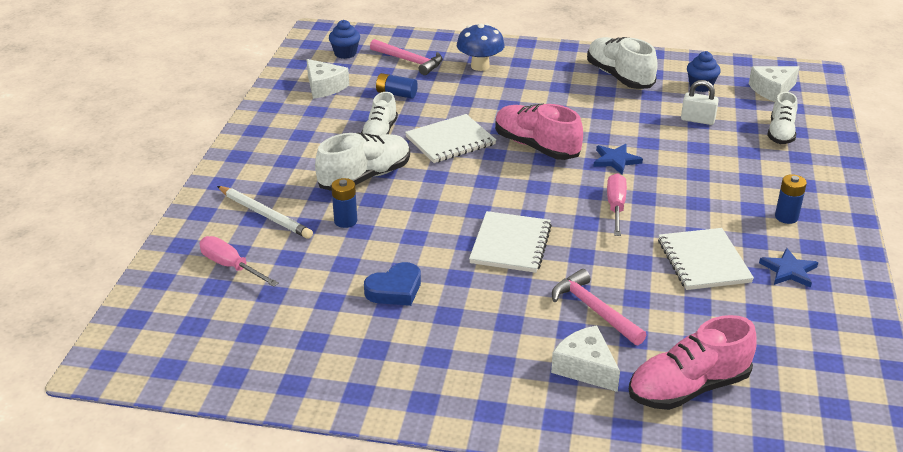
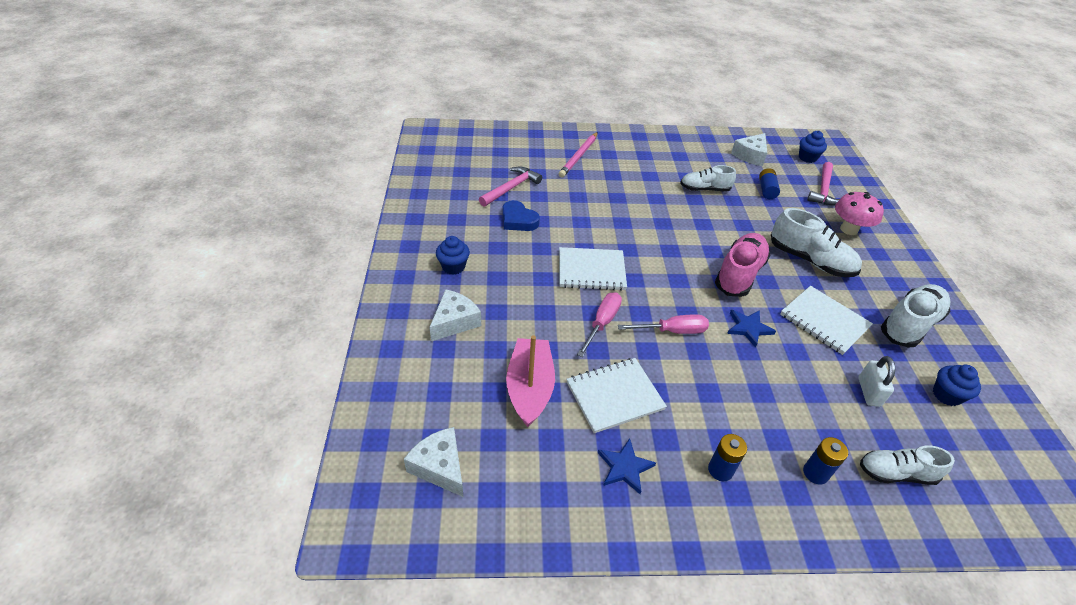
camera: 75 degrees right, 10 degrees up
pink screwdriver [199,236,279,287] -> pink screwdriver moved to [577,292,622,357]
white pencil [217,186,313,239] -> pink pencil [559,132,598,177]
white shoe [315,132,410,191] -> white shoe moved to [771,208,862,277]
blue battery [331,178,357,228] -> blue battery moved to [803,437,848,484]
white notebook [405,114,496,163] -> white notebook moved to [780,286,873,355]
blue mushroom [457,23,505,71] -> pink mushroom [835,192,884,235]
pink hammer [552,269,646,345] -> pink hammer moved to [479,167,542,206]
pink shoe [629,315,757,410] -> none
white cheese [749,66,799,102] -> white cheese moved to [404,427,463,497]
none -> blue cupcake [436,236,470,275]
none -> pink boat [506,335,555,427]

